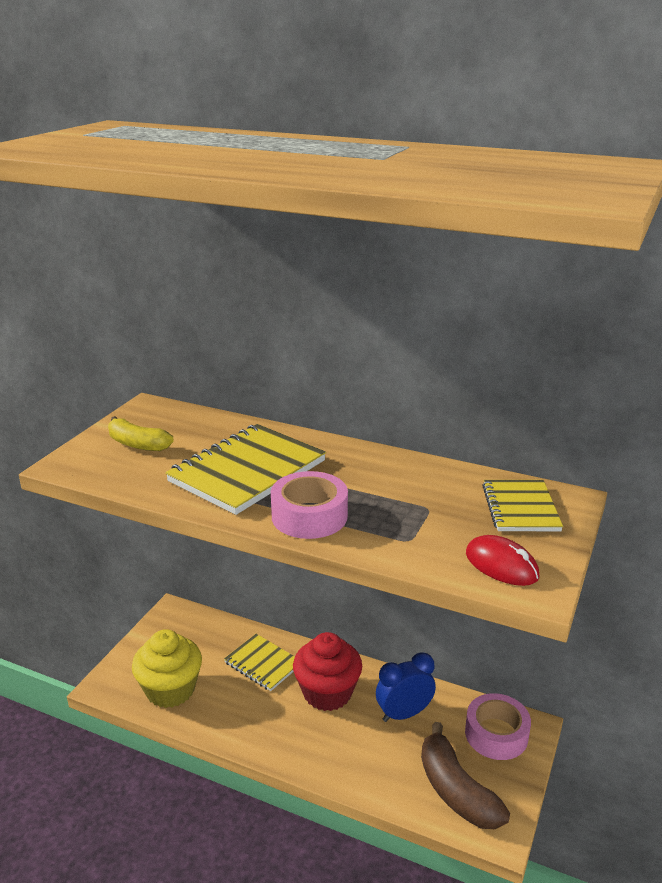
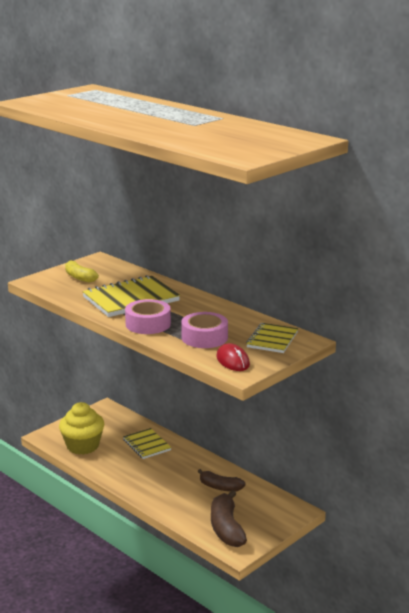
camera: 20 degrees right, 5 degrees down
red cupcake [293,632,362,711] -> none
blue clock [376,652,436,722] -> brown banana [198,469,246,491]
pink tape [465,693,531,760] -> pink tape moved to [181,312,228,348]

